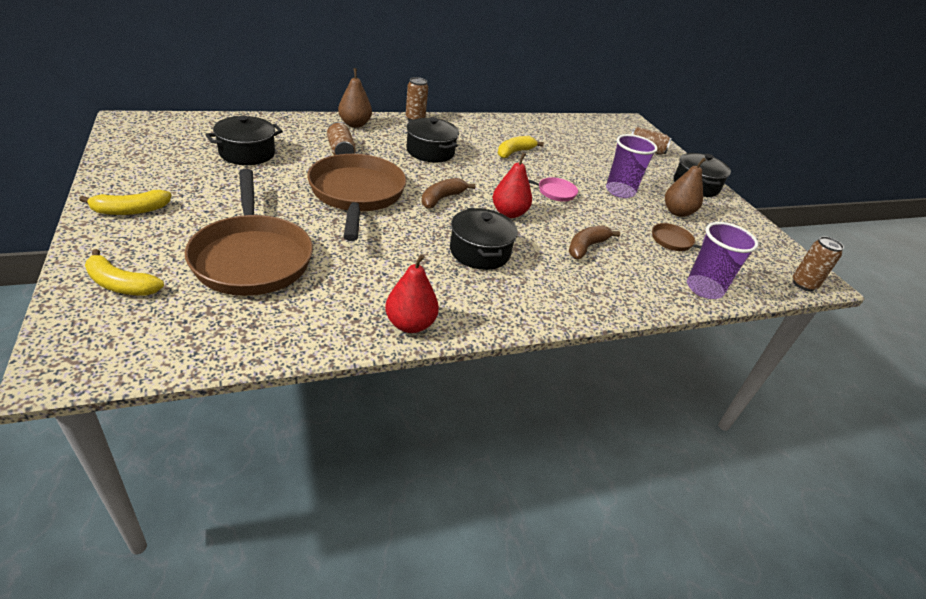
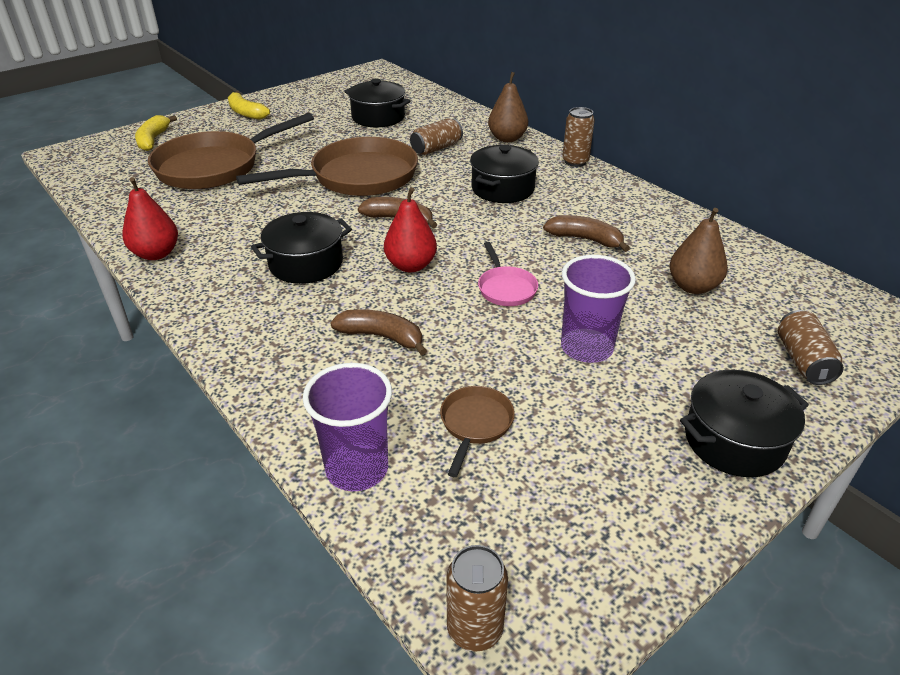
camera: 75 degrees right, 0 degrees up
yellow banana [498,136,544,158] -> brown banana [543,215,630,252]
brown pear [665,158,706,217] -> brown pear moved to [669,208,728,294]

